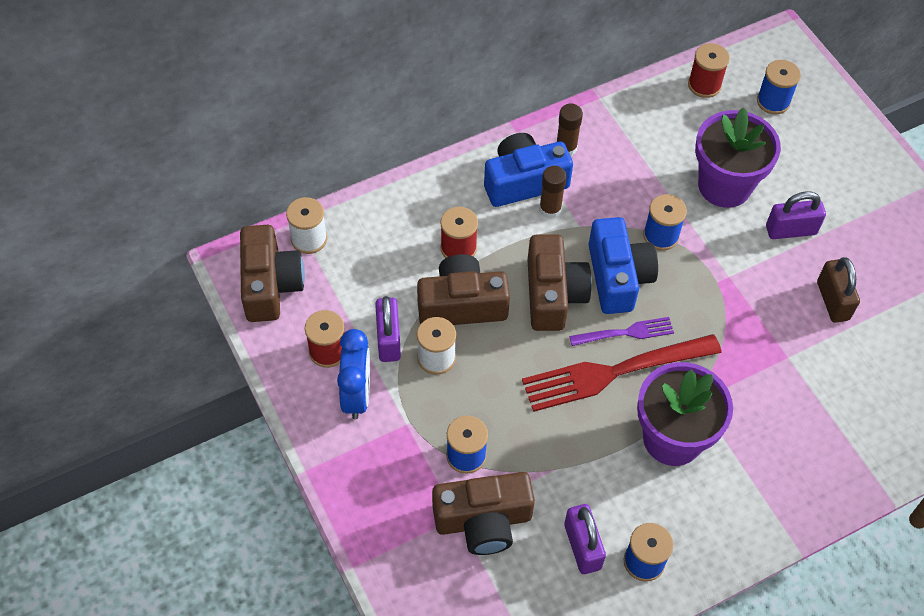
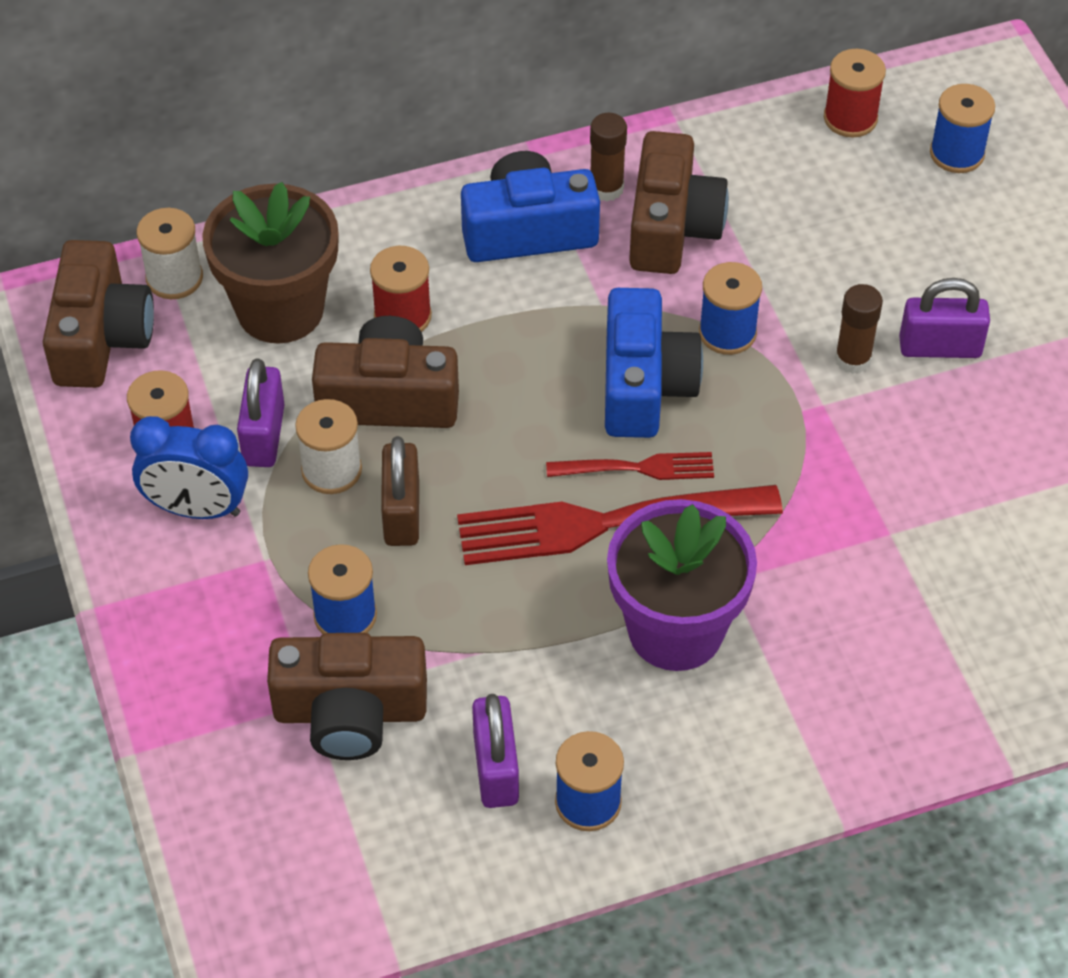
camera: 10 degrees right, 5 degrees down
blue clock [337,329,370,419] -> blue clock turned 90 degrees clockwise [130,416,248,519]
brown camera [528,234,592,331] -> brown camera moved to [629,131,729,274]
brown glue stick [539,166,567,219] -> brown glue stick moved to [835,284,883,374]
purple fork [569,317,674,346] -> red fork [546,452,714,480]
purple flower pot [695,108,781,208] -> none
brown padlock [817,257,860,323] -> brown padlock moved to [381,436,419,546]
none -> brown flower pot [202,182,339,344]

